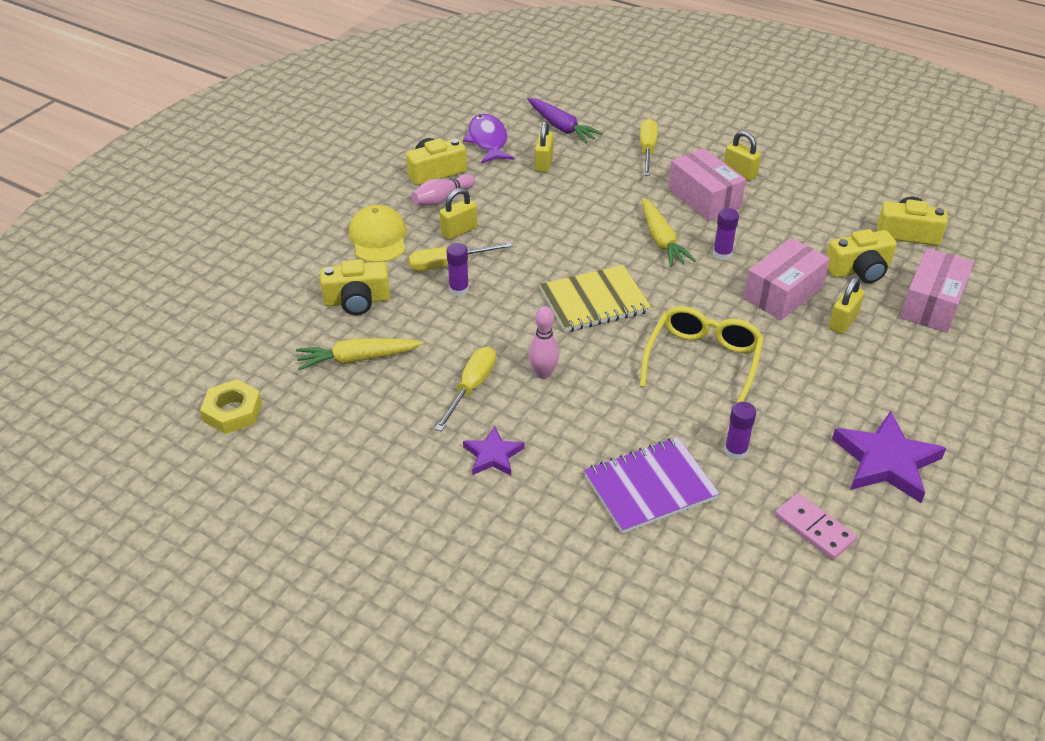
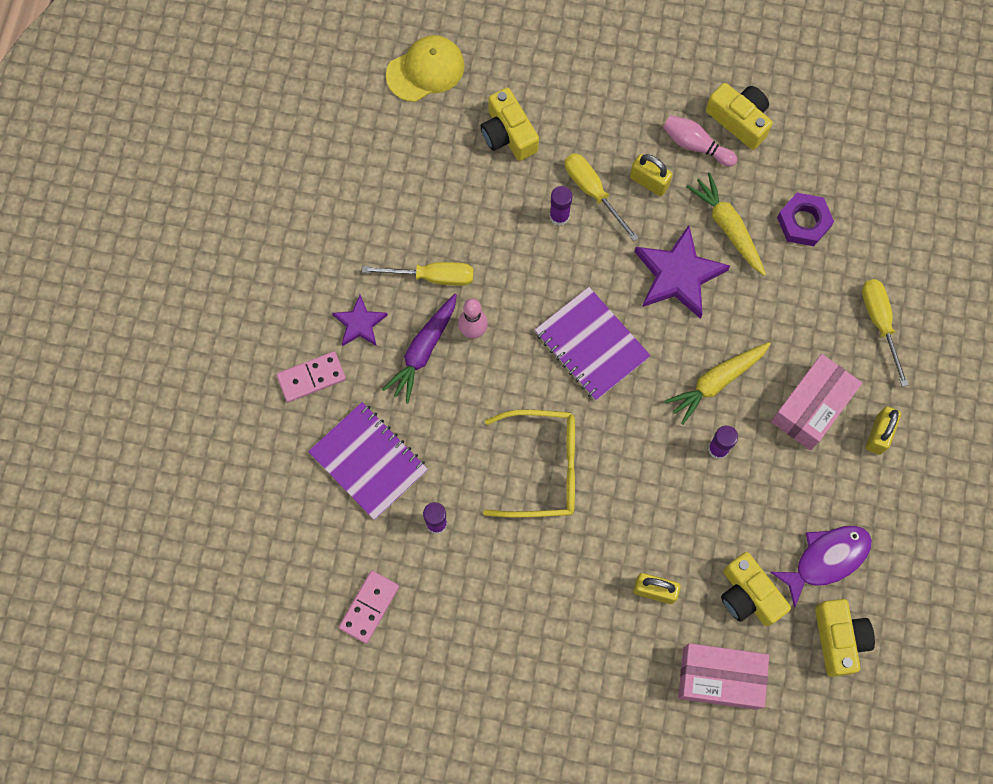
camera: 70 degrees right, 30 degrees up
yellow nut [200,379,262,434] -> none
yellow carrot [296,338,423,370] -> yellow carrot moved to [686,172,766,275]
yellow cap [349,205,407,262] -> yellow cap moved to [386,35,465,102]
purple fish [463,114,514,164] -> purple fish moved to [770,526,872,608]
purple carrot [527,98,603,143] -> purple carrot moved to [382,294,457,403]
yellow padlock [535,121,554,172] -> purple nut [777,193,834,246]
yellow notebook [540,265,651,332] -> purple notebook [535,287,651,401]
yellow screwdriver [640,119,658,176] -> yellow screwdriver turned 90 degrees counterclockwise [862,279,909,387]
pink box [743,238,830,320] -> none
purple star [832,411,946,503] -> purple star moved to [635,225,730,319]
none -> pink domino [276,351,346,402]

